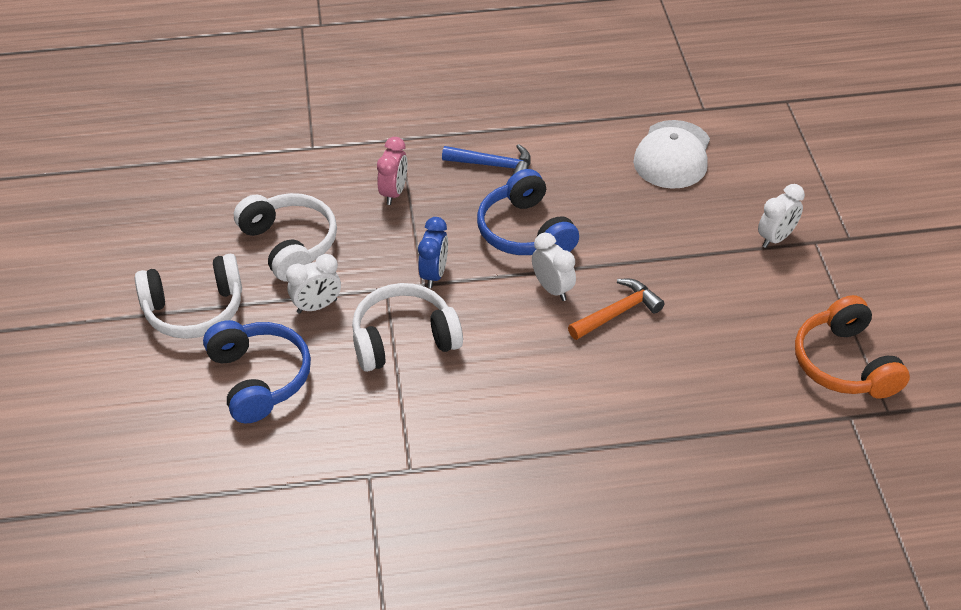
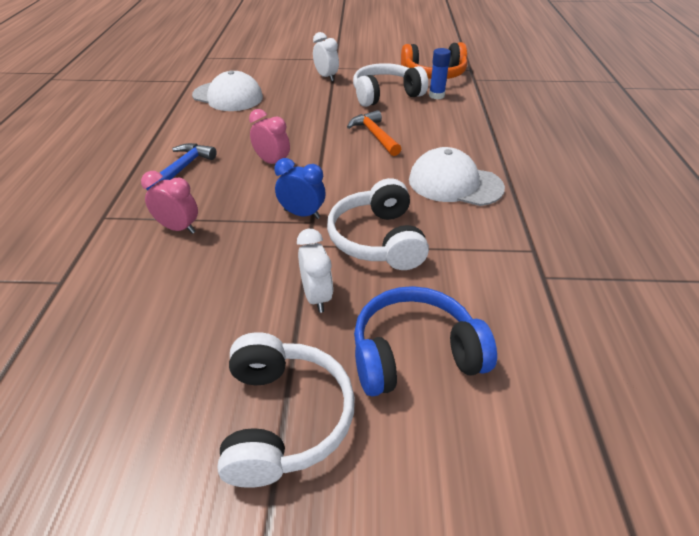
camera: 80 degrees left, 5 degrees down
white headphones [234,193,337,282] -> white headphones moved to [353,63,428,107]
blue headphones [477,169,579,255] -> pink clock [249,109,290,164]
white clock [532,233,576,301] -> none
none -> white cap [409,147,505,206]
none -> blue glue stick [429,48,451,99]

